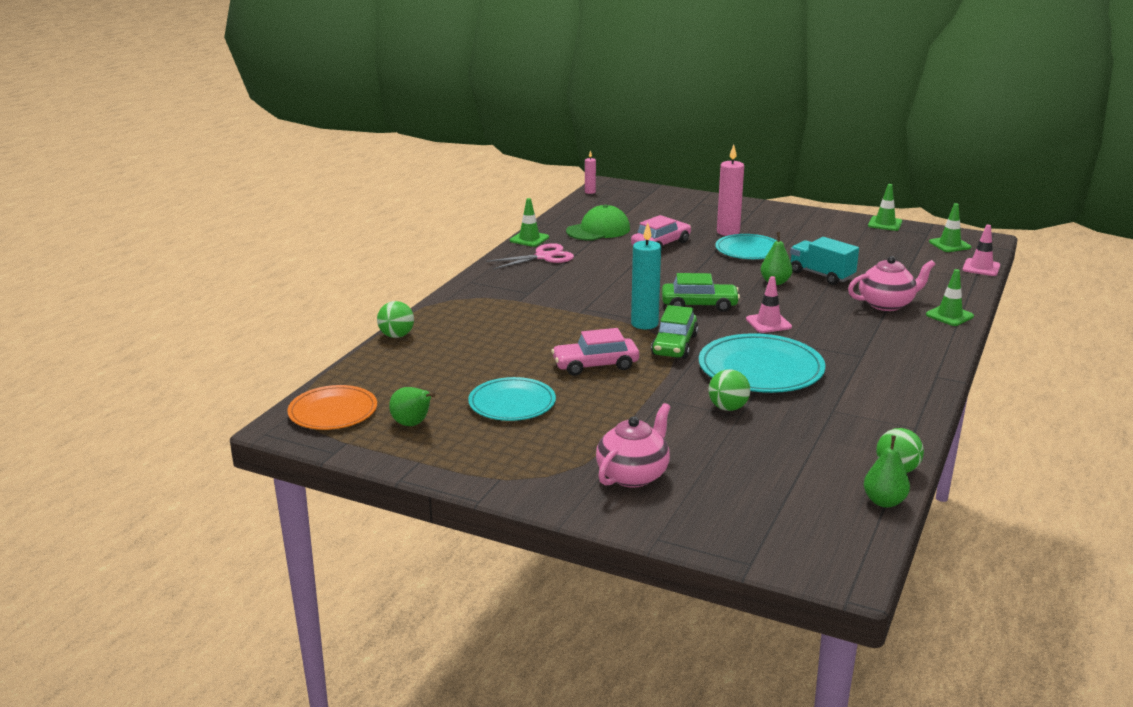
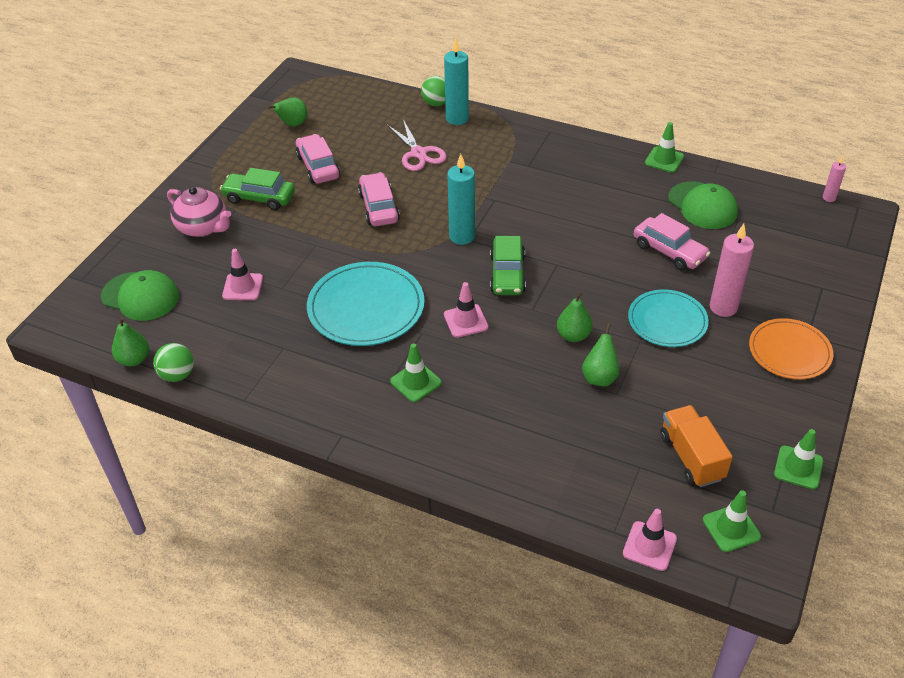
camera: 90 degrees right, 20 degrees up
orange plate [287,385,377,430] -> orange plate moved to [749,318,833,379]
turquoise plate [468,377,556,421] -> pink car [296,134,340,184]
pink scissors [486,243,574,269] -> pink scissors moved to [387,119,447,171]
green car [651,305,698,359] -> green car moved to [220,168,295,210]
green ball [709,369,750,411] -> none
turquoise truck [790,237,859,285] -> green pear [582,323,620,387]
pink teapot [848,256,936,311] -> none
green traffic cone [926,269,974,326] -> green traffic cone moved to [390,343,442,402]
none -> green cap [101,270,179,321]
none -> pink traffic cone [222,249,263,300]
none -> turquoise candle [444,39,469,125]
none -> orange truck [660,405,733,487]

